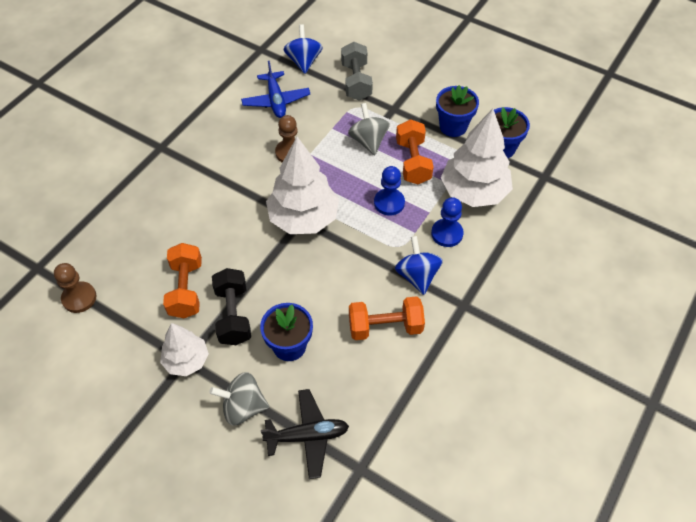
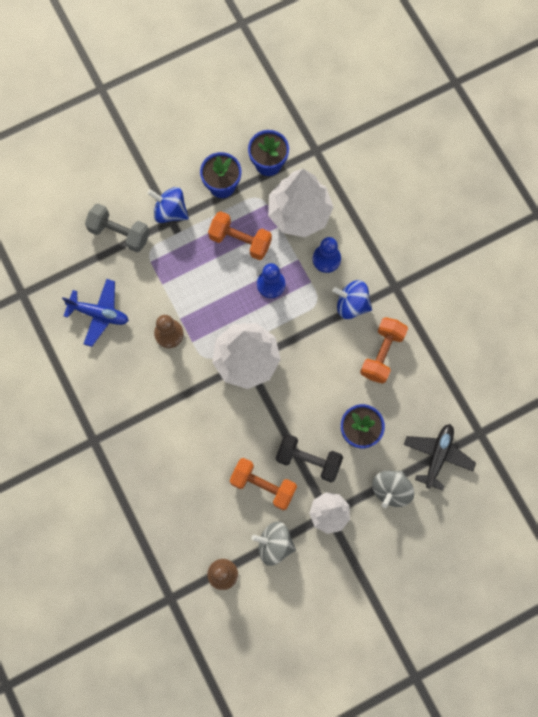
camera: 60 degrees left, 20 degrees up
blue spinning top [283,24,323,74] -> blue spinning top moved to [147,187,189,223]
grey spinning top [348,103,390,155] -> grey spinning top moved to [251,522,296,566]

